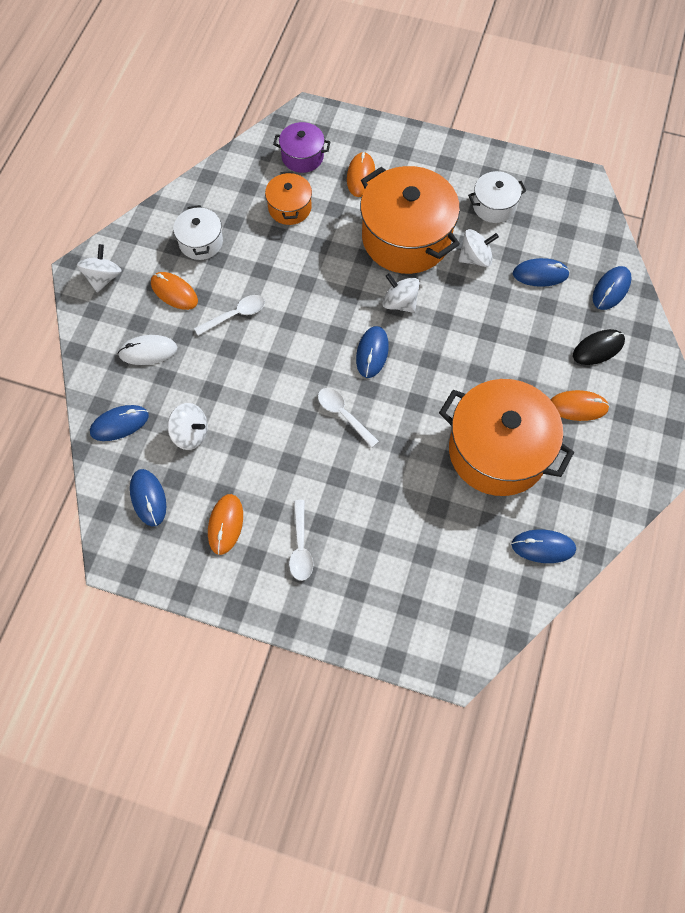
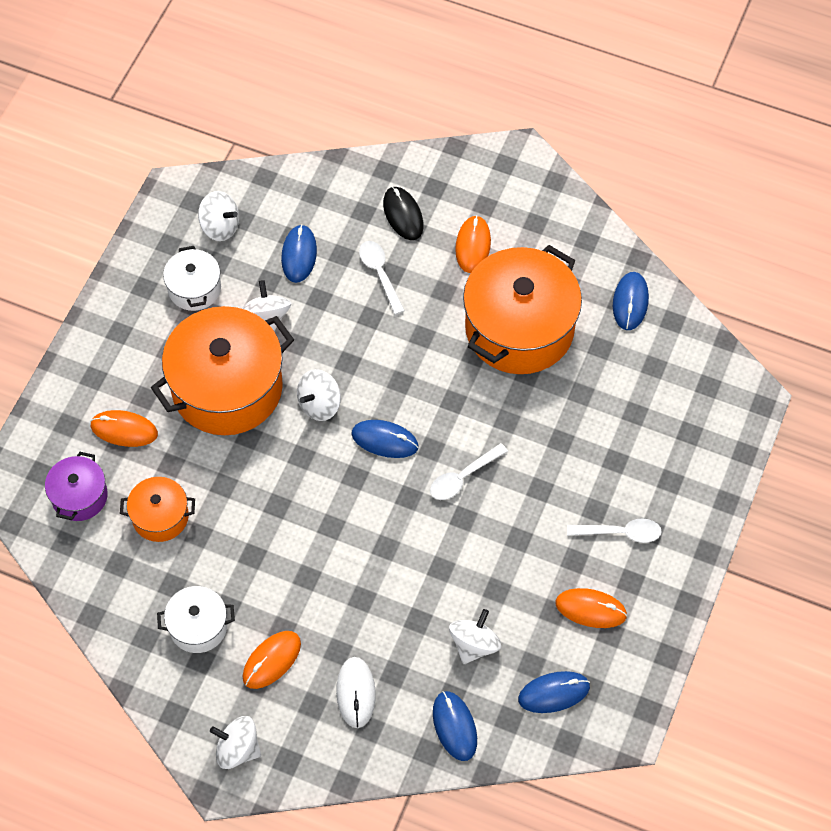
camera: 85 degrees left, 5 degrees down
white spoon [194,295,265,336] -> white spoon moved to [359,241,405,315]
blue mouse [593,266,632,310] -> none
none -> white spinning top [198,191,239,241]

